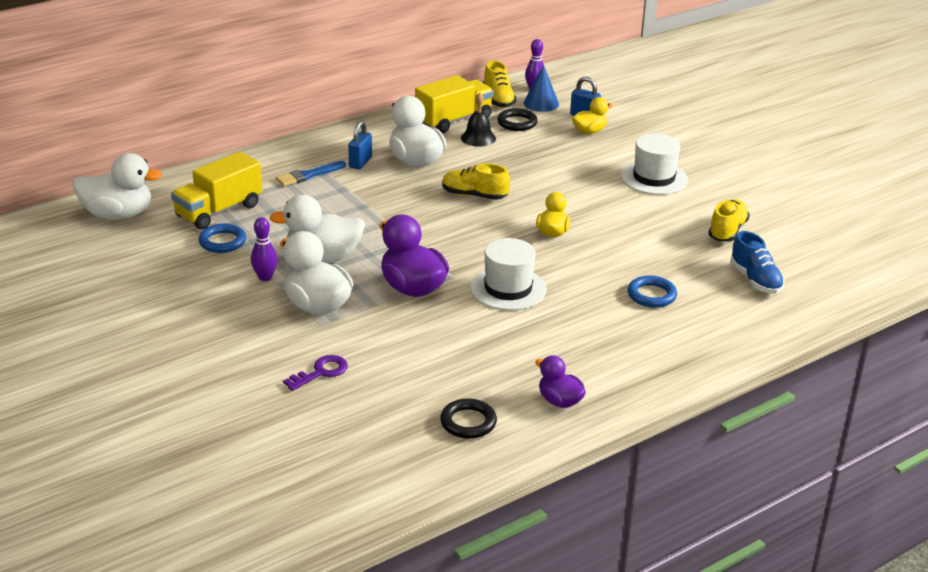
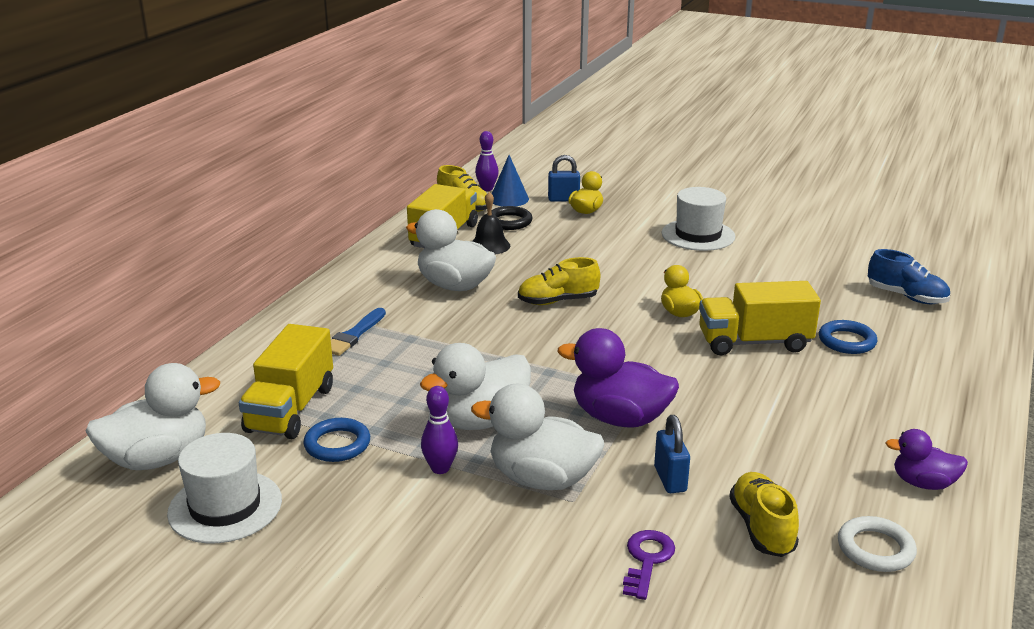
camera: 30 degrees left, 5 degrees down
blue padlock [348,121,372,169] -> blue padlock moved to [654,415,690,493]
black ring [440,398,497,439] -> white ring [838,516,917,572]
white hat [470,238,547,310] -> white hat moved to [167,433,282,543]
yellow shoe [708,199,750,241] -> yellow shoe moved to [729,472,799,557]
none -> yellow truck [699,281,821,356]

